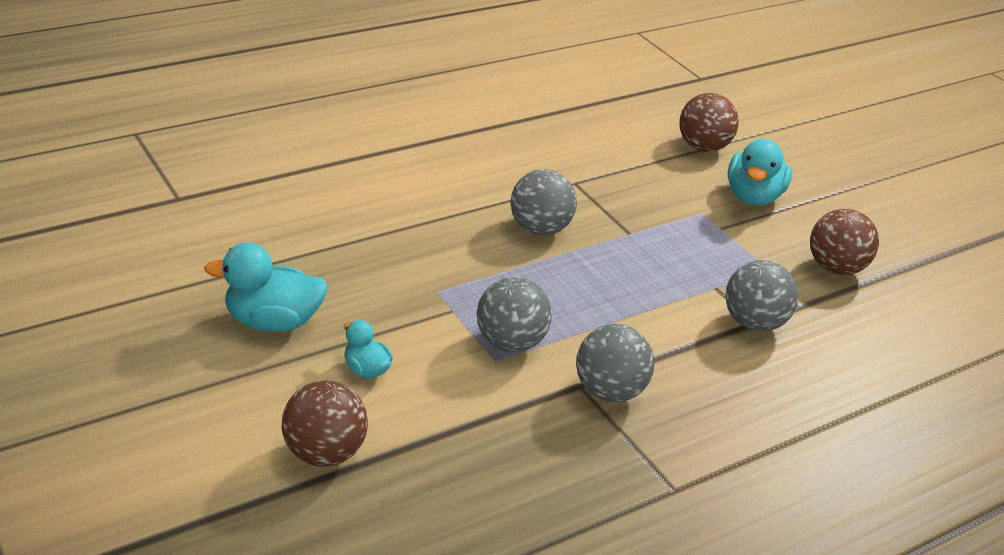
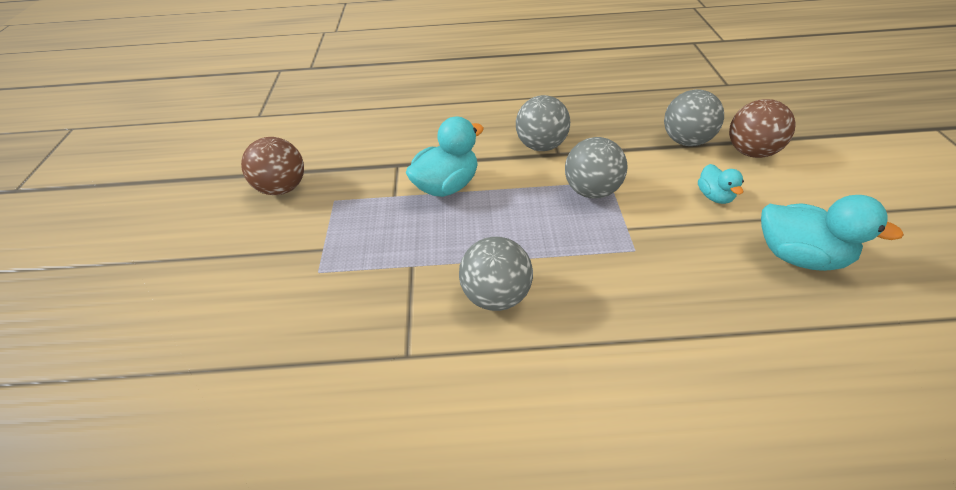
camera: 145 degrees left, 10 degrees up
brown ball [679,93,739,152] -> none
grey ball [725,260,799,332] -> grey ball moved to [664,89,724,146]
turquoise duck [727,139,792,206] -> turquoise duck moved to [406,117,484,197]

